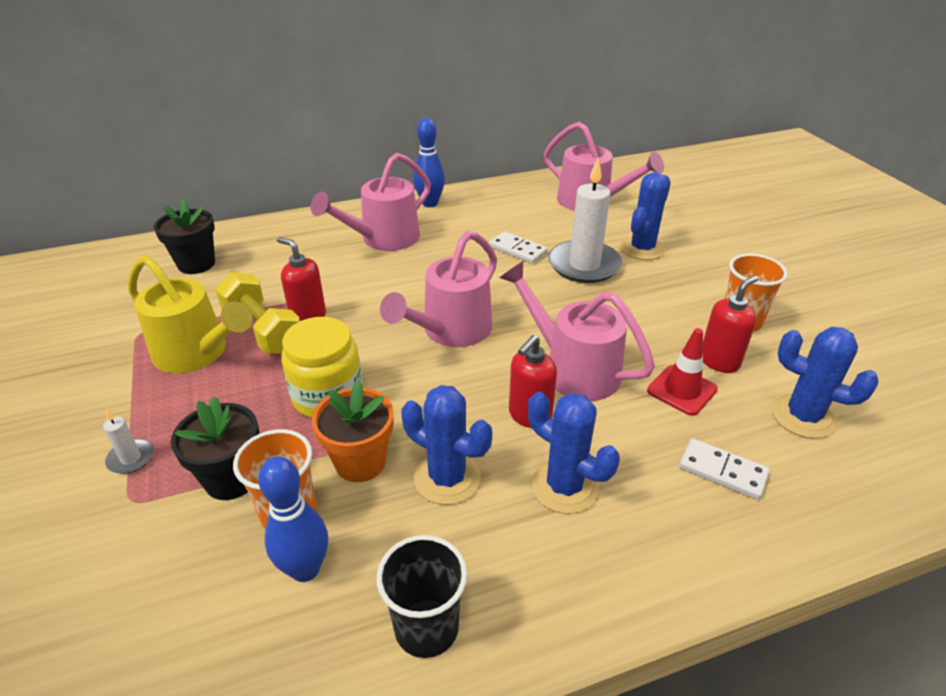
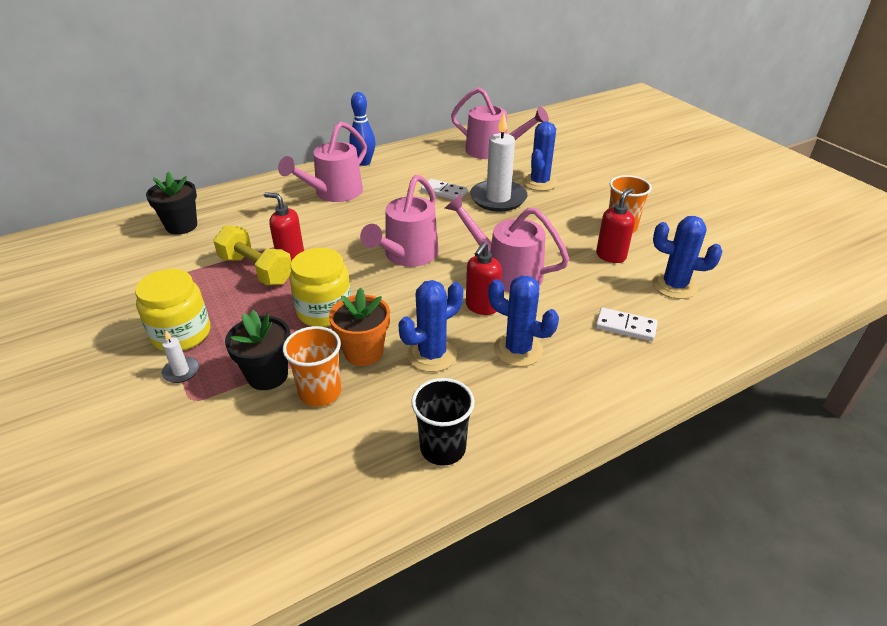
camera: 10 degrees left, 0 degrees up
yellow watering can [128,255,253,373] -> none
blue bowling pin [258,457,328,582] -> none
blue cactus [401,385,492,505] -> blue cactus turned 60 degrees counterclockwise [399,280,463,372]
red traffic cone [647,328,718,416] -> none
none -> yellow jar [135,269,210,351]

